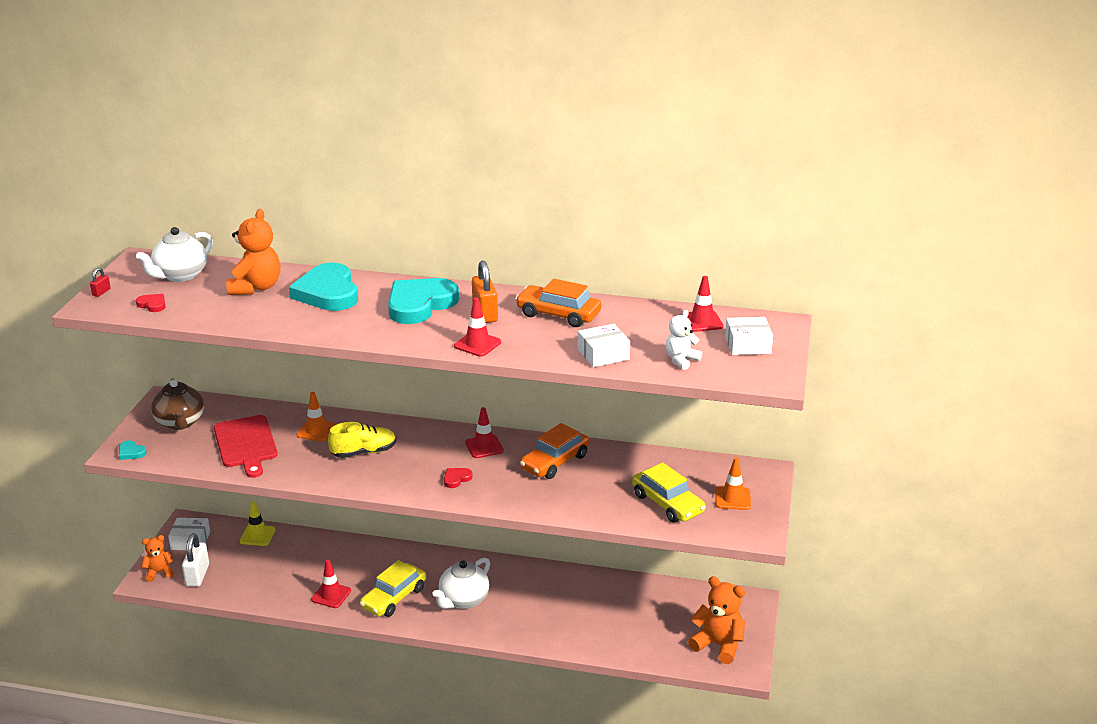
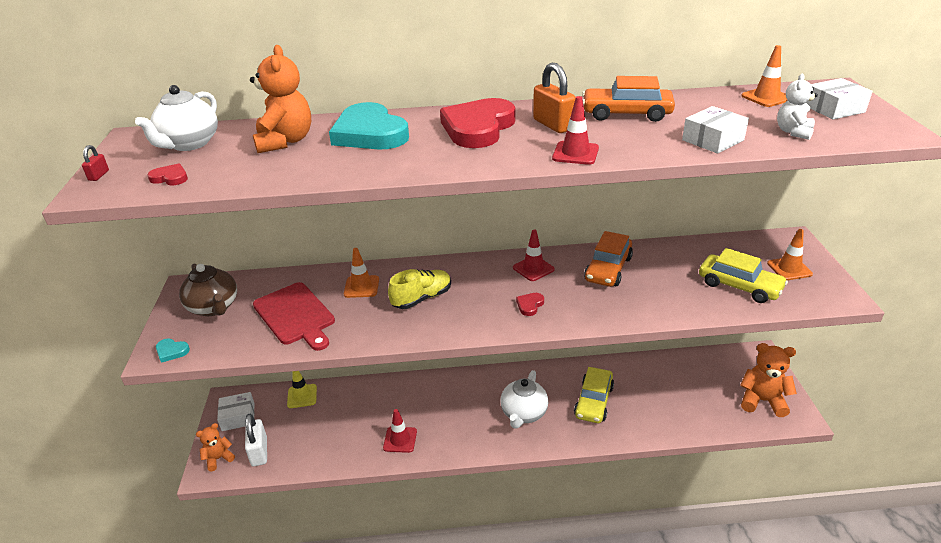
camera: 15 degrees left, 5 degrees up
yellow car [360,560,426,617] -> yellow car moved to [574,367,614,423]
turquoise heart [388,278,459,324] -> red heart [440,98,516,148]
red traffic cone [681,276,724,332] -> orange traffic cone [741,45,788,107]

